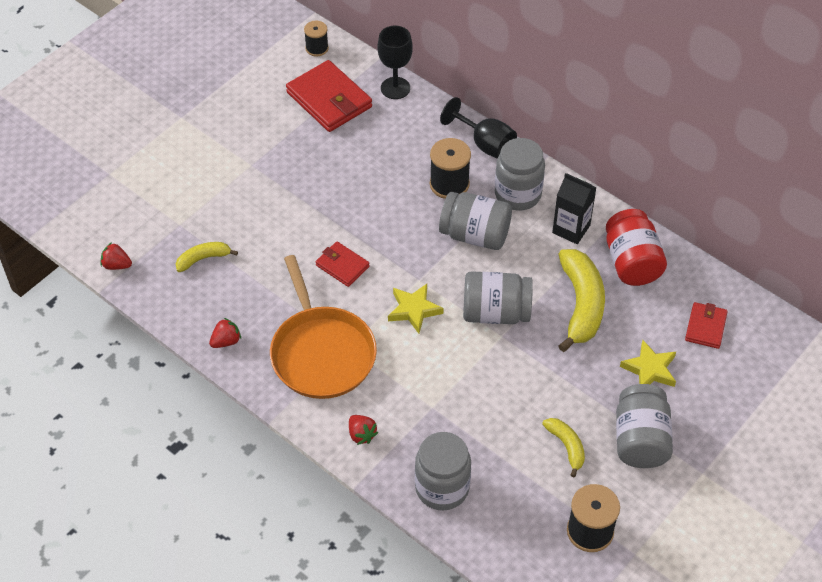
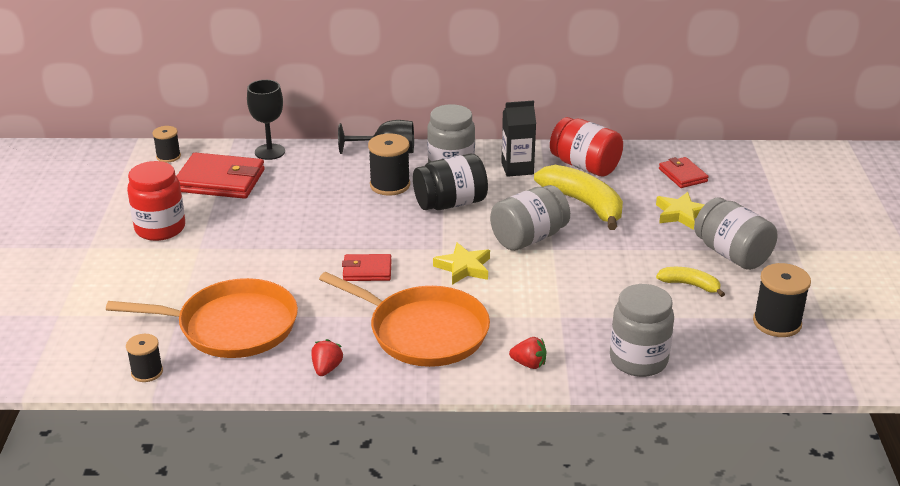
camera: 40 degrees left, 20 degrees down
red strawberry [100,242,132,270] -> black spool [126,334,163,382]
yellow banana [176,242,238,272] -> orange pan [106,278,298,358]
grey jar [439,192,512,250] -> black jar [413,154,488,210]
none -> red jar [127,161,185,241]

